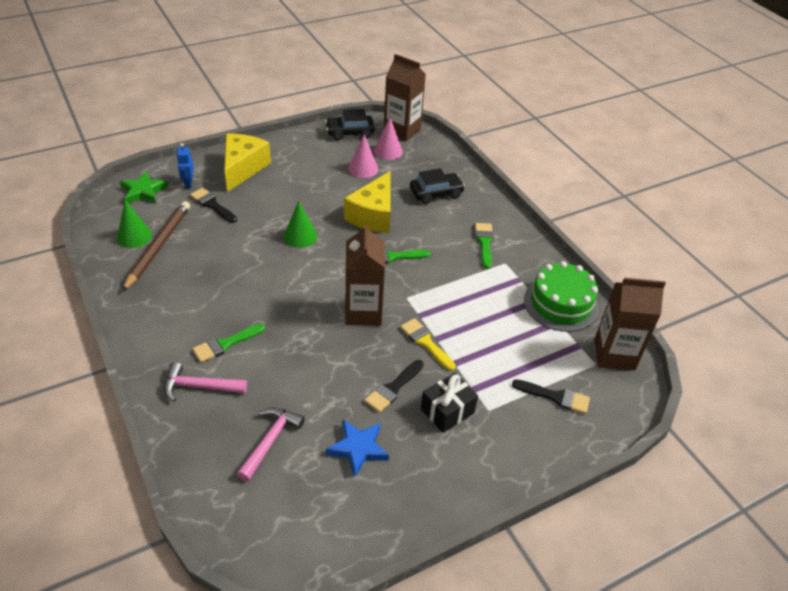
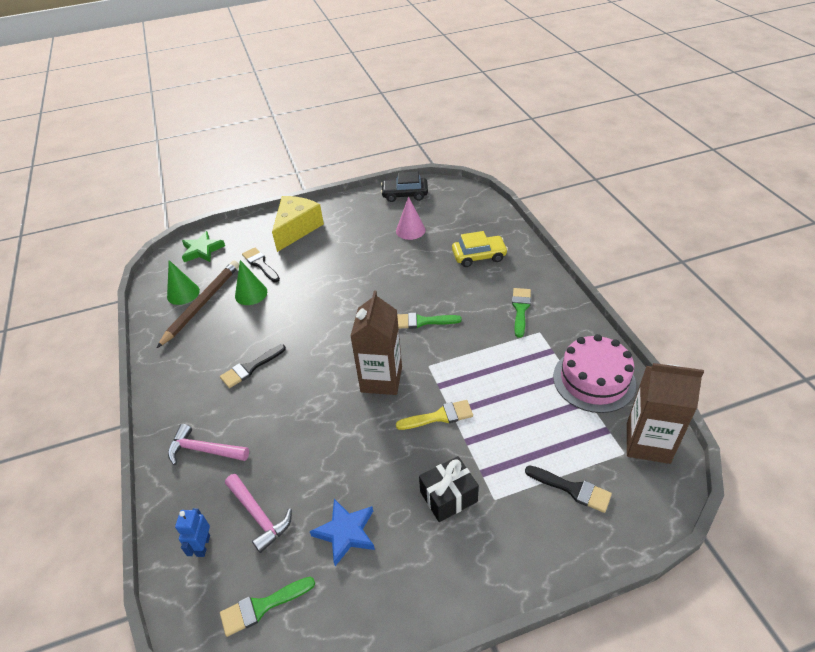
camera: 15 degrees right, 0 degrees up
blue robot [177,143,194,188] -> blue robot moved to [175,508,210,557]
green brush [192,324,265,363] -> green brush moved to [220,577,315,637]
pink hammer [237,407,305,481] -> pink hammer turned 105 degrees clockwise [225,474,292,553]
green cone [284,201,317,248] -> green cone moved to [235,260,267,305]
yellow cheese [344,171,391,233] -> none
black brush [364,360,424,413] -> black brush moved to [220,344,286,388]
pink cone [374,118,403,160] -> none
brown carton [384,54,426,141] -> none
yellow brush [400,318,456,371] -> yellow brush turned 105 degrees clockwise [396,400,473,430]
black car [410,168,465,204] -> yellow car [452,231,508,267]
green cake [524,261,599,332] -> pink cake [553,334,636,413]

